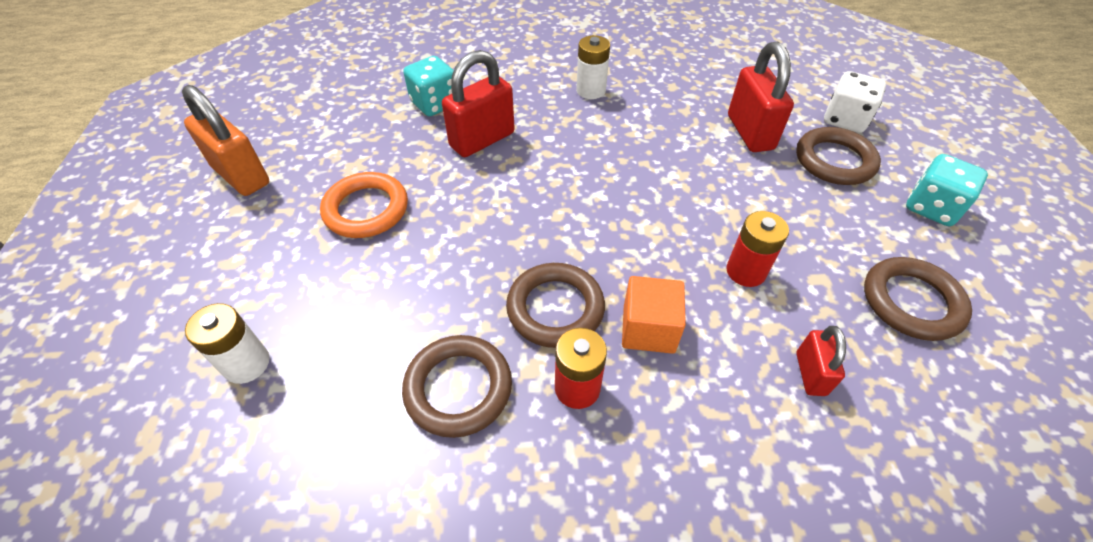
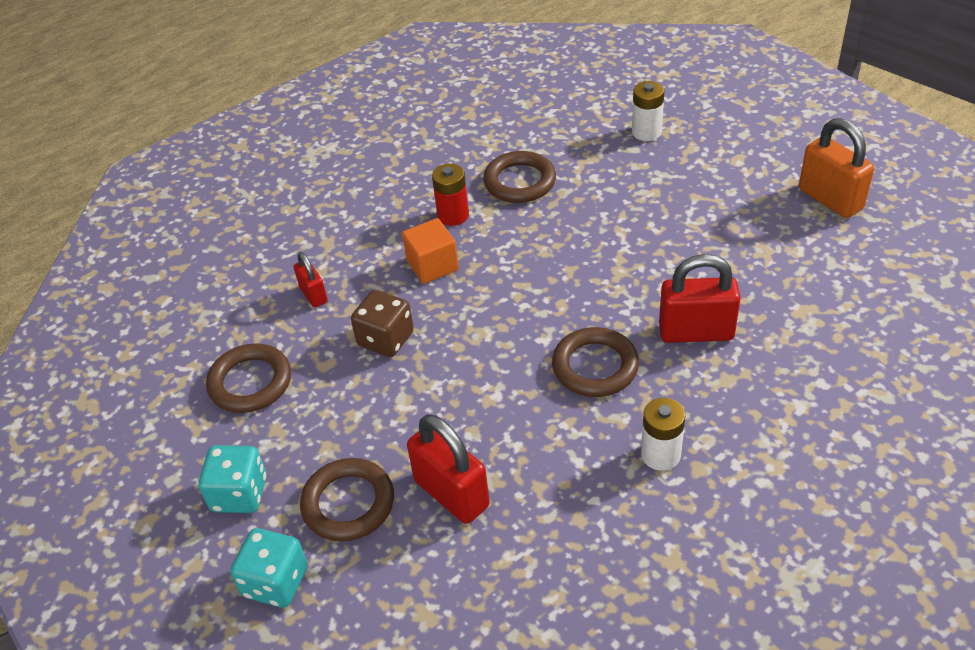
camera: 150 degrees right, 5 degrees down
orange padlock [182,85,269,196] -> orange padlock turned 45 degrees clockwise [799,118,874,218]
orange ring [320,172,408,238] -> none
turquoise dice [403,56,454,116] -> turquoise dice moved to [230,528,308,608]
red padlock [442,50,515,157] -> red padlock turned 75 degrees clockwise [659,254,741,343]
brown ring [506,263,605,348] -> brown ring moved to [552,327,639,397]
red battery [726,211,789,287] -> brown dice [351,290,414,357]
white dice [824,71,886,133] -> none

